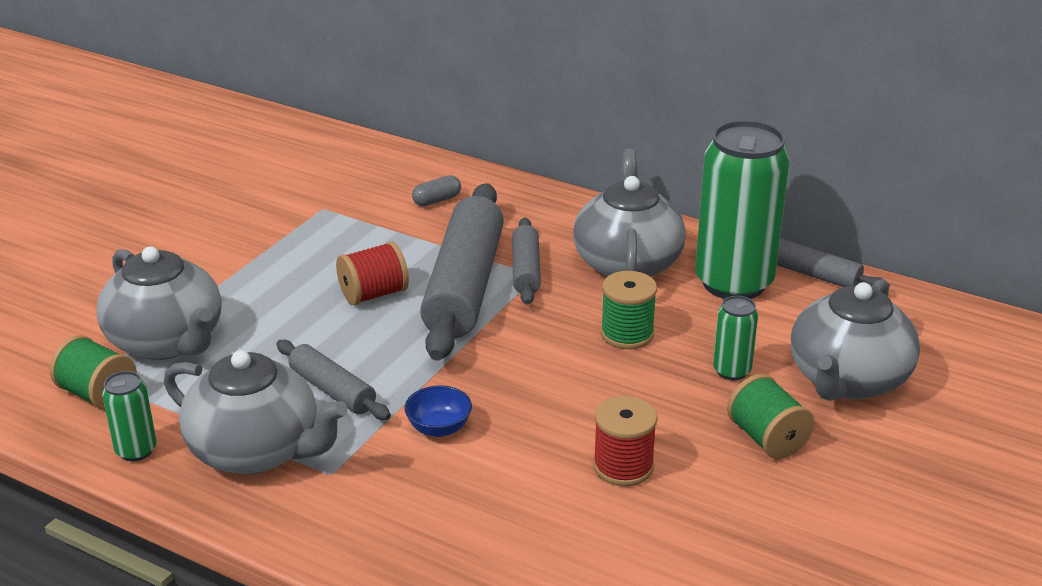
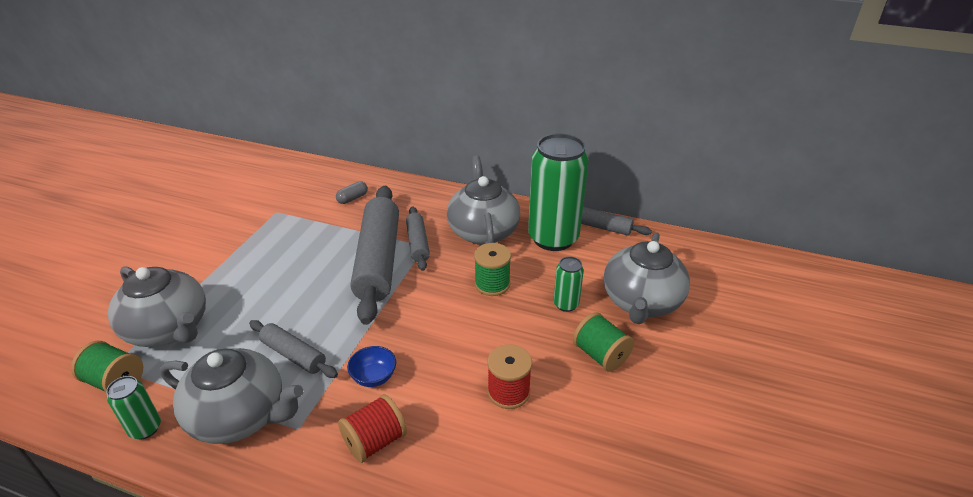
camera: 10 degrees left, 5 degrees up
red spool [336,241,409,305] -> red spool moved to [338,394,407,463]

